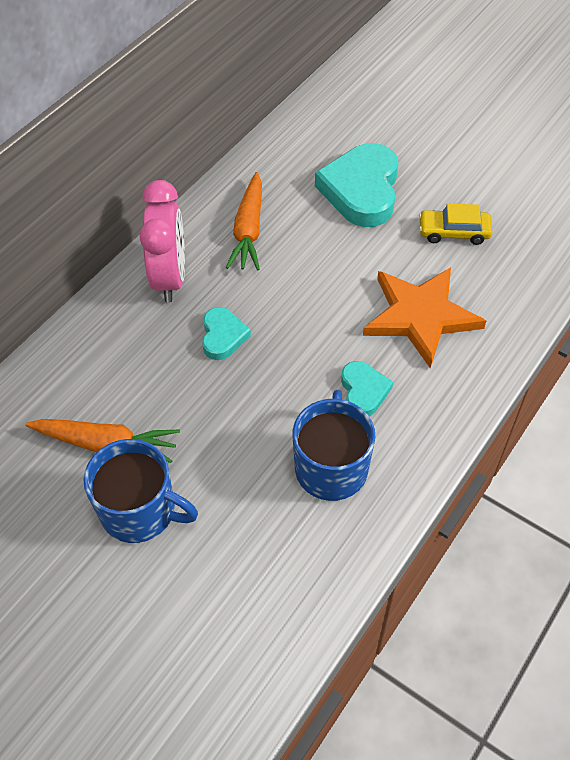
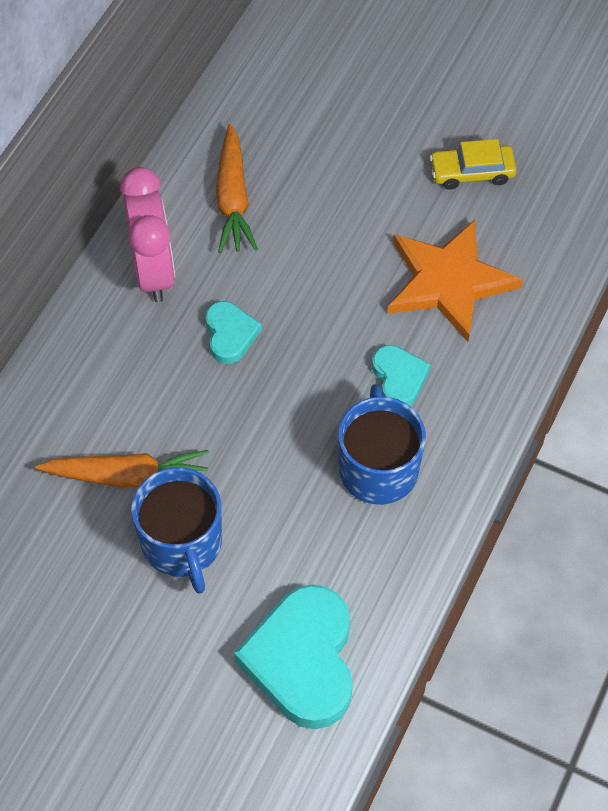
camera: 10 degrees left, 5 degrees up
blue mug [83,439,198,543] -> blue mug turned 60 degrees clockwise [131,467,222,594]
turquoise heart [315,143,399,227] -> turquoise heart moved to [234,584,353,729]

